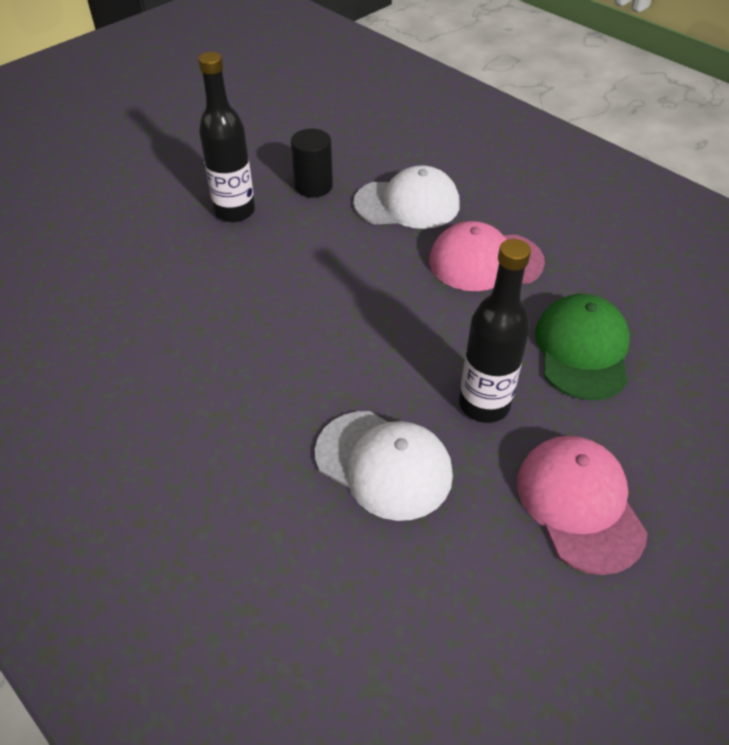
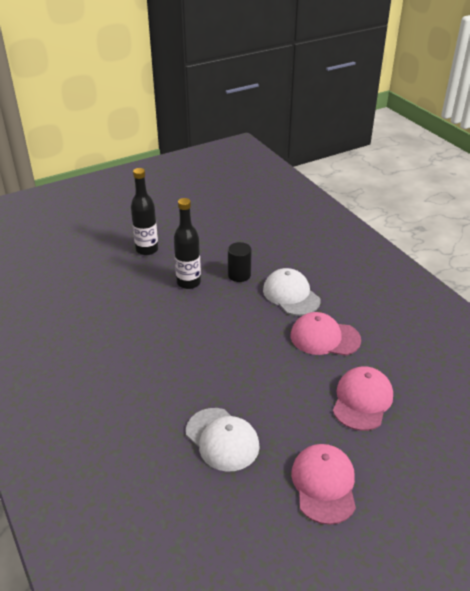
camera: 15 degrees right, 10 degrees down
white cap [353,165,460,229] -> white cap turned 135 degrees counterclockwise [263,268,321,316]
black bottle [459,239,531,423] -> black bottle moved to [131,168,158,255]
green cap [535,294,630,400] -> pink cap [333,366,393,431]

